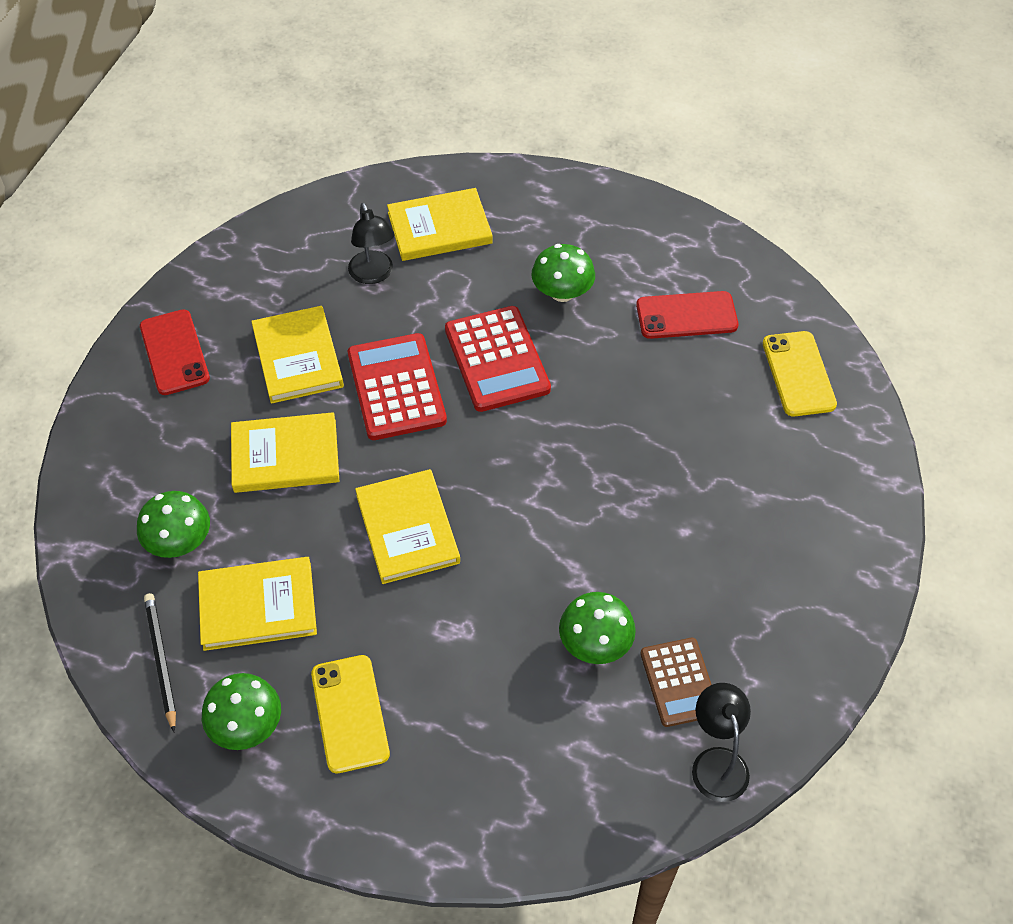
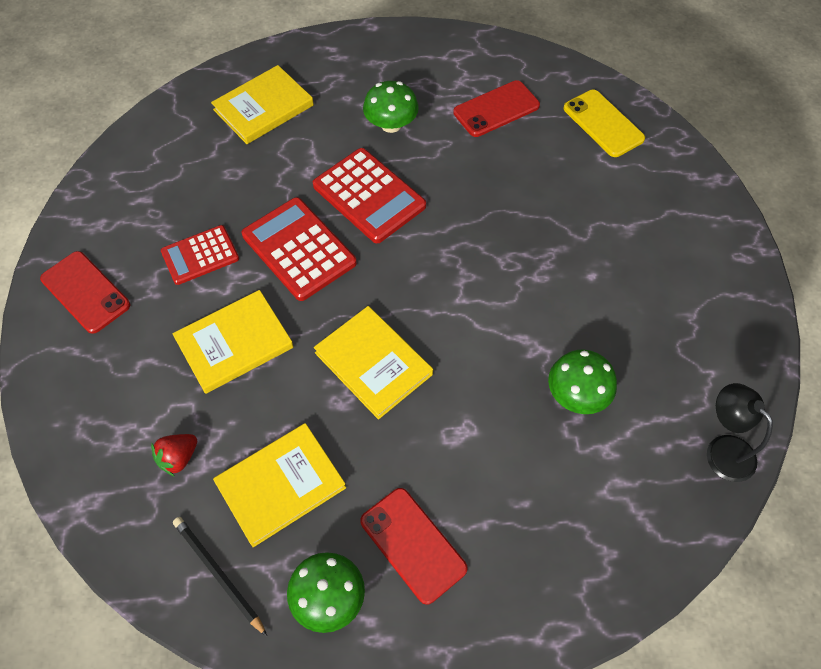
camera: 25 degrees left, 5 degrees up
green mushroom [137,491,210,558] -> red strawberry [151,434,197,477]
yellow book [251,306,344,404] -> red calculator [161,225,239,285]
yellow phone [311,655,390,773] -> red phone [360,488,468,605]
black lamp [348,203,395,284] -> none
brown calculator [640,638,712,727] -> none

